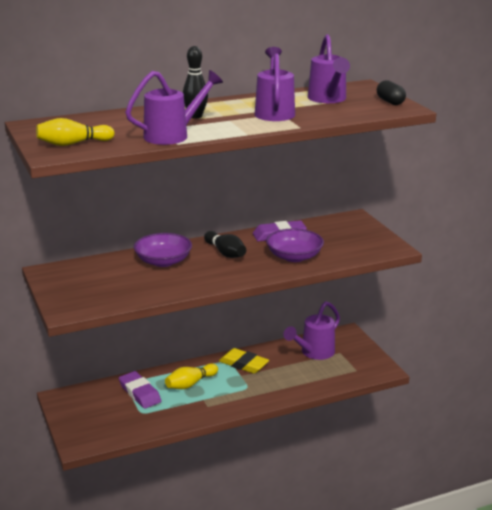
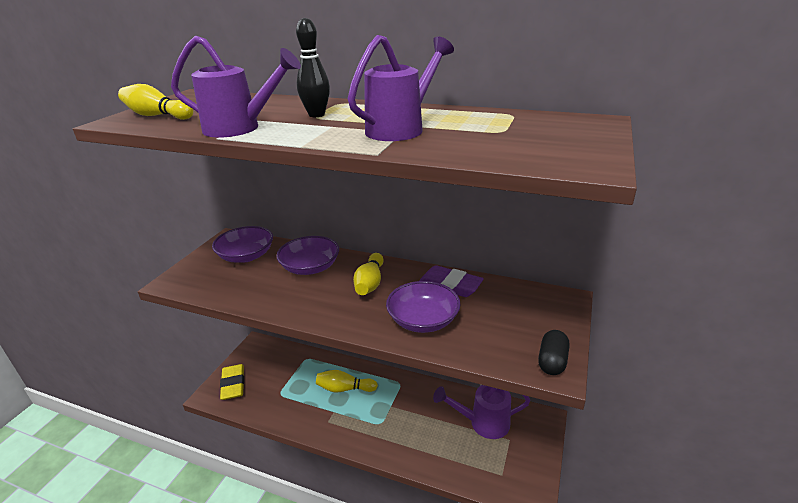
camera: 45 degrees right, 5 degrees up
purple eraser [119,371,161,409] -> none
black bowling pin [204,231,246,258] -> yellow bowling pin [353,253,384,295]
yellow eraser [219,348,269,374] -> yellow eraser moved to [220,364,244,400]
purple watering can [308,34,350,103] -> none
black capsule [377,80,406,105] -> black capsule moved to [538,330,569,375]
none -> purple bowl [212,226,273,263]

